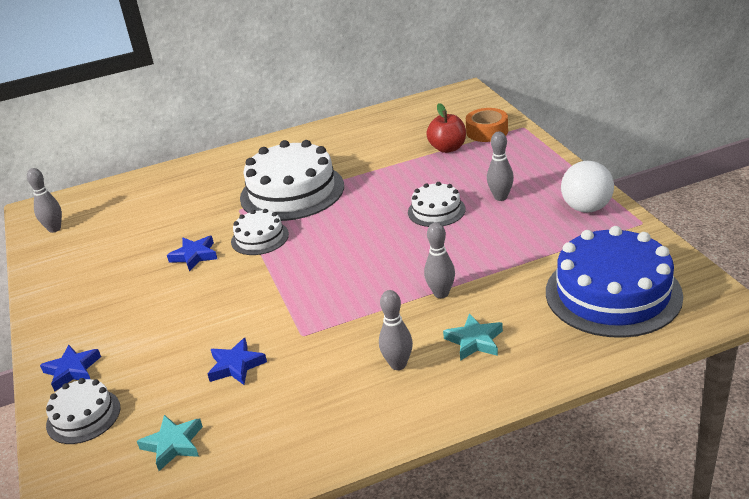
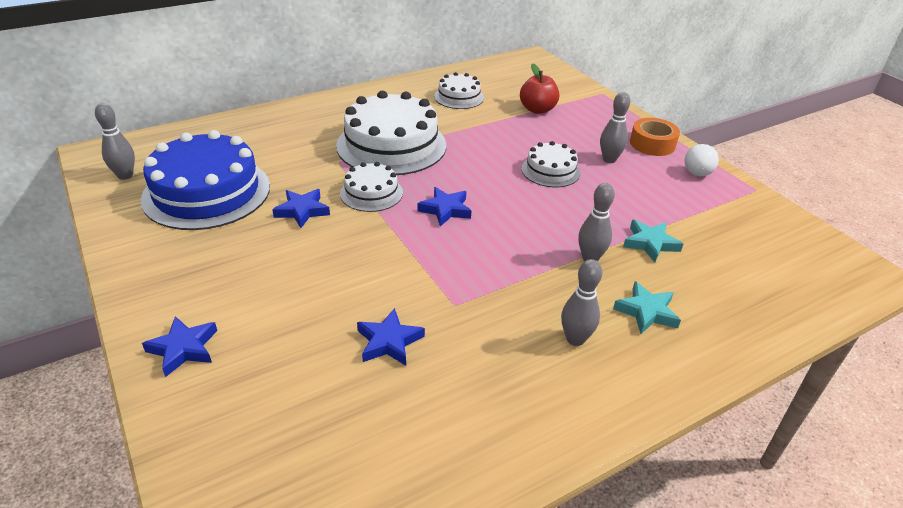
camera: 15 degrees left, 5 degrees up
white cake [46,378,121,444] -> white cake moved to [434,72,484,109]
turquoise star [137,415,203,471] -> turquoise star moved to [623,220,683,262]
orange tape [466,108,508,142] -> orange tape moved to [630,118,680,156]
blue cake [546,226,683,338] -> blue cake moved to [141,130,270,230]
white ball [561,161,614,213] -> white ball [685,144,719,176], size x0.64
none -> blue star [417,187,471,227]

